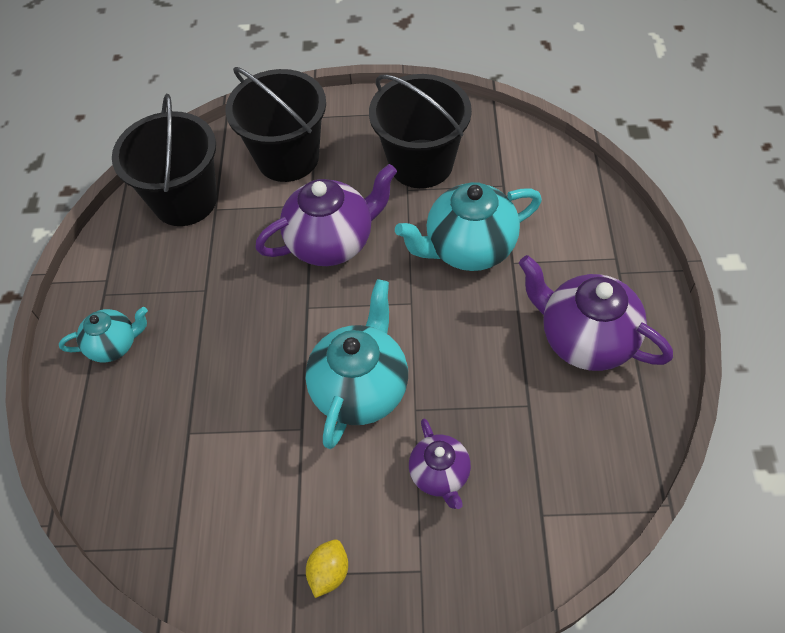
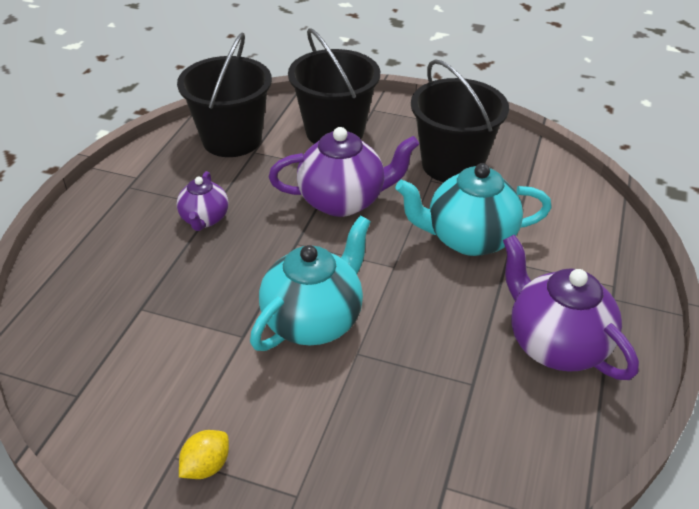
camera: 15 degrees right, 15 degrees down
turquoise teapot [59,307,148,362] -> none
purple teapot [409,419,471,509] -> purple teapot moved to [177,171,228,231]

